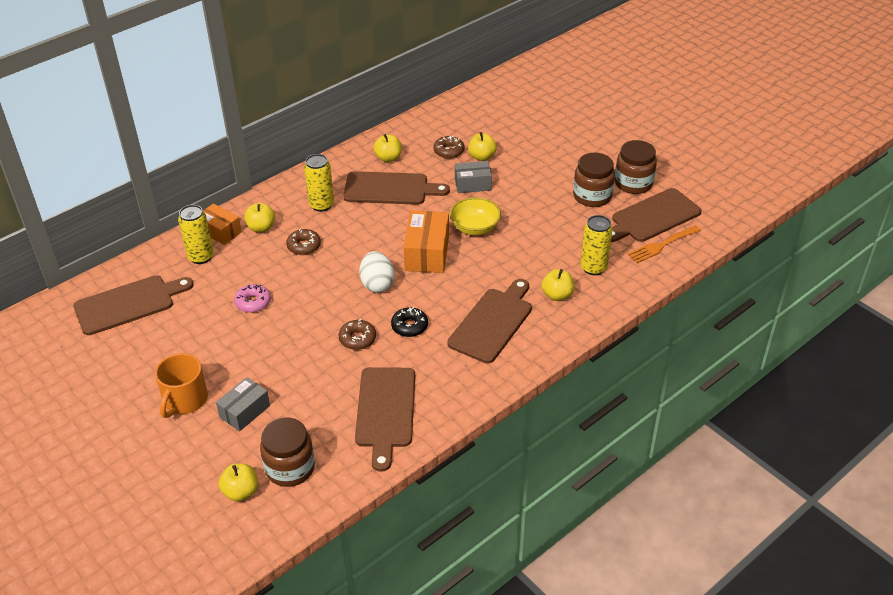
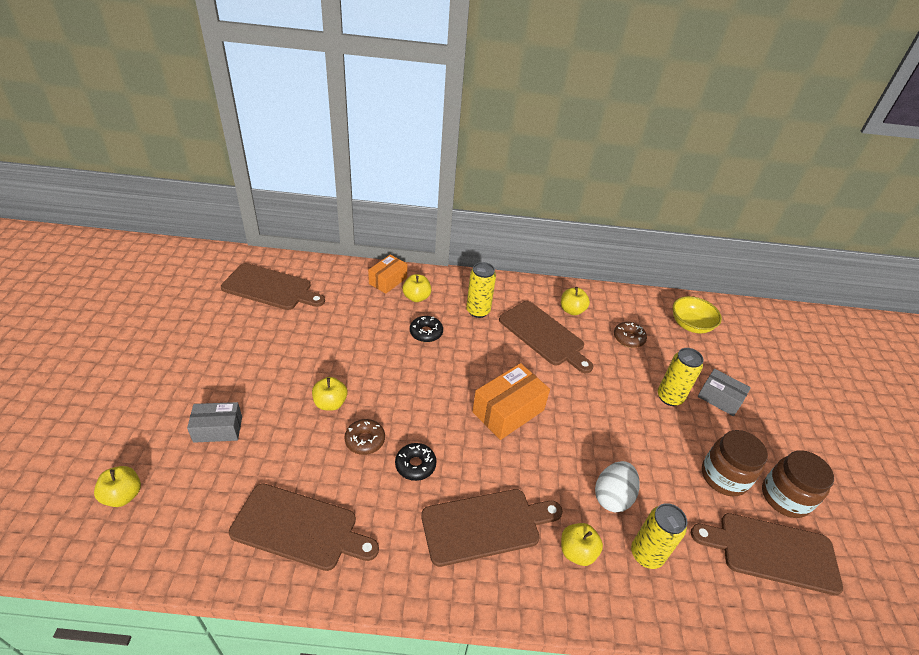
camera: 40 degrees right, 0 degrees up
orange mug [155,353,208,418] -> none
yellow can [178,205,214,264] -> yellow can moved to [658,348,704,406]
orange box [203,204,242,245] -> orange box turned 45 degrees clockwise [368,255,407,294]
pink donut [234,284,271,312] -> none
brown jar [260,418,315,487] -> none
brown donut [286,229,321,255] -> black donut [410,316,443,342]
brown cutting board [355,367,415,472] -> brown cutting board turned 120 degrees counterclockwise [229,484,379,571]
white egg [359,251,394,293] -> white egg moved to [595,461,639,512]
yellow bowl [450,197,501,235] -> yellow bowl moved to [673,296,722,334]
grey box [455,161,492,193] -> grey box moved to [698,369,751,416]
yellow apple [468,132,497,161] -> yellow apple moved to [312,377,347,411]
orange fork [627,225,701,263] -> none

